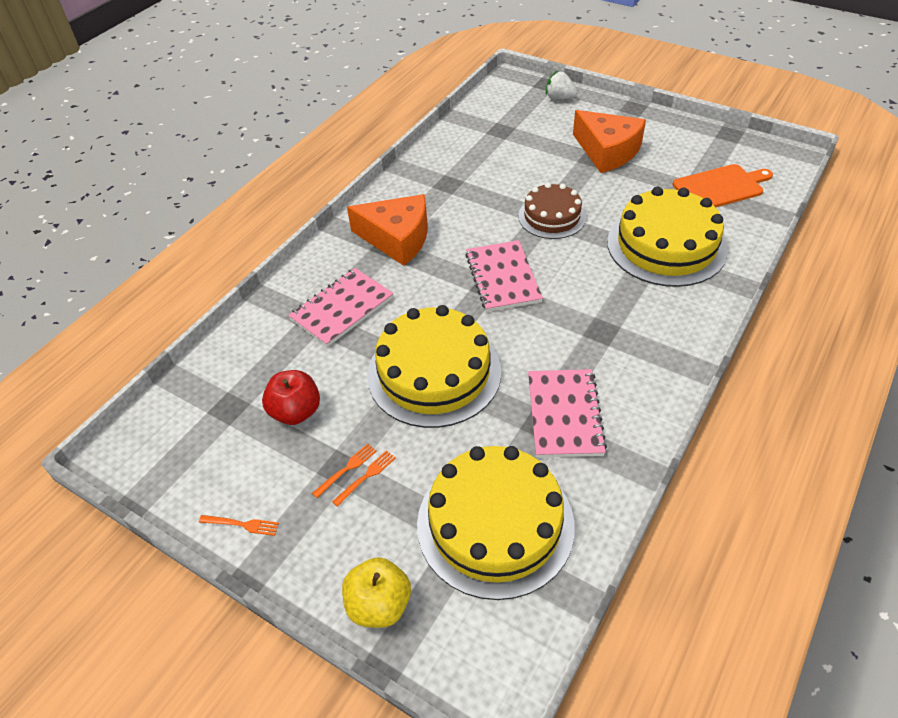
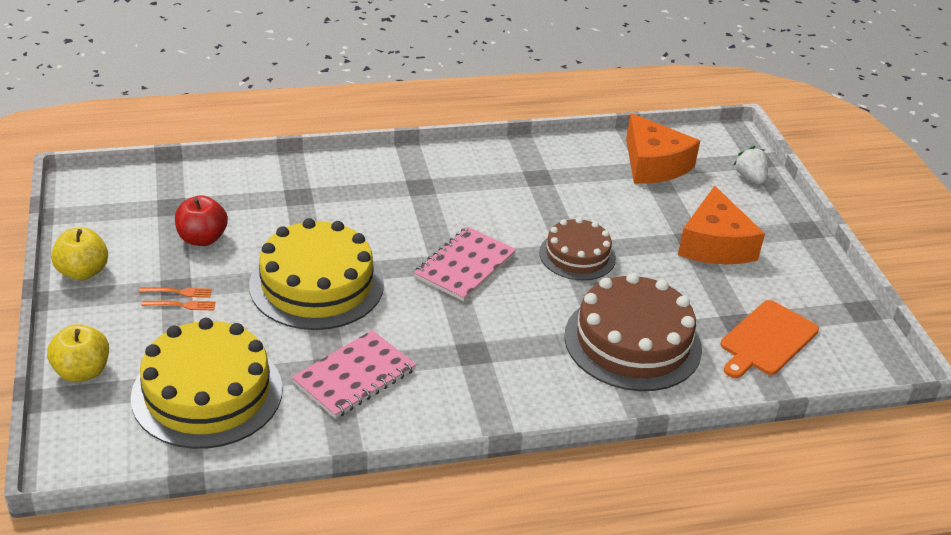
camera: 40 degrees right, 10 degrees down
orange fork [199,515,279,536] -> yellow apple [51,228,108,280]
pink notebook [288,268,394,347] -> none
orange cheese [347,194,428,266] -> orange cheese moved to [626,113,700,184]
yellow cake [607,187,728,287] -> brown cake [564,273,702,391]
orange cutting board [673,164,773,207] -> orange cutting board turned 105 degrees clockwise [720,300,819,378]

